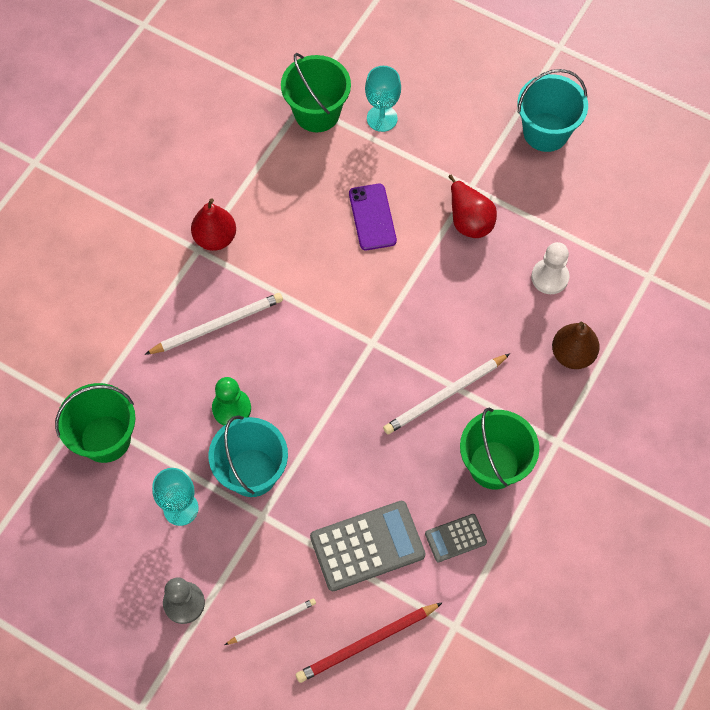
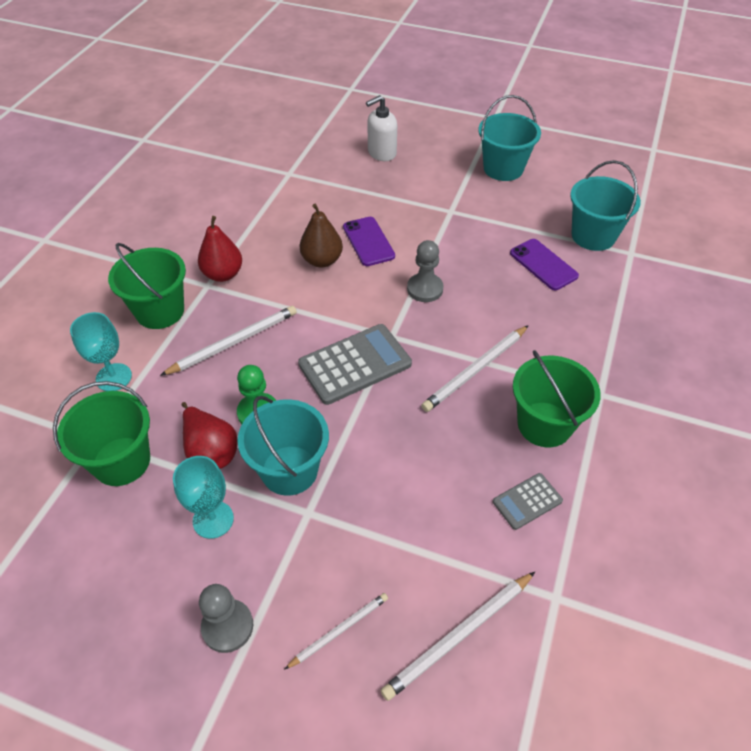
camera: 10 degrees left, 15 degrees down
green bucket [281,53,351,132] -> green bucket moved to [108,243,186,329]
red pencil [296,602,443,683] -> white pencil [380,572,535,701]
grey calculator [310,501,425,591] -> grey calculator moved to [298,324,412,405]
turquoise goblet [365,66,401,132] -> turquoise goblet moved to [70,312,132,391]
red pear [448,175,497,238] -> red pear moved to [182,402,238,469]
white pawn [531,242,570,294] -> purple phone [510,239,579,290]
brown pear [552,322,600,369] -> brown pear moved to [300,204,343,268]
none -> white soap dispenser [366,95,397,161]
none -> grey pawn [407,240,444,302]
none -> turquoise bucket [570,160,641,251]

